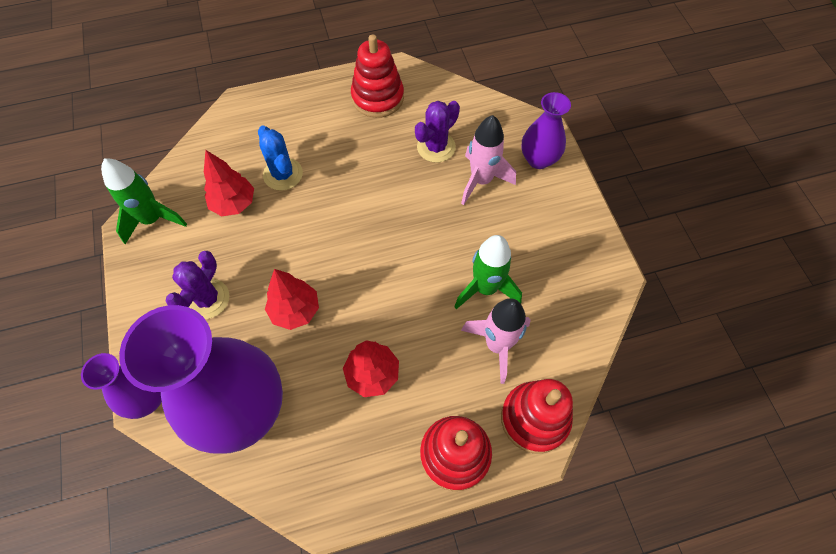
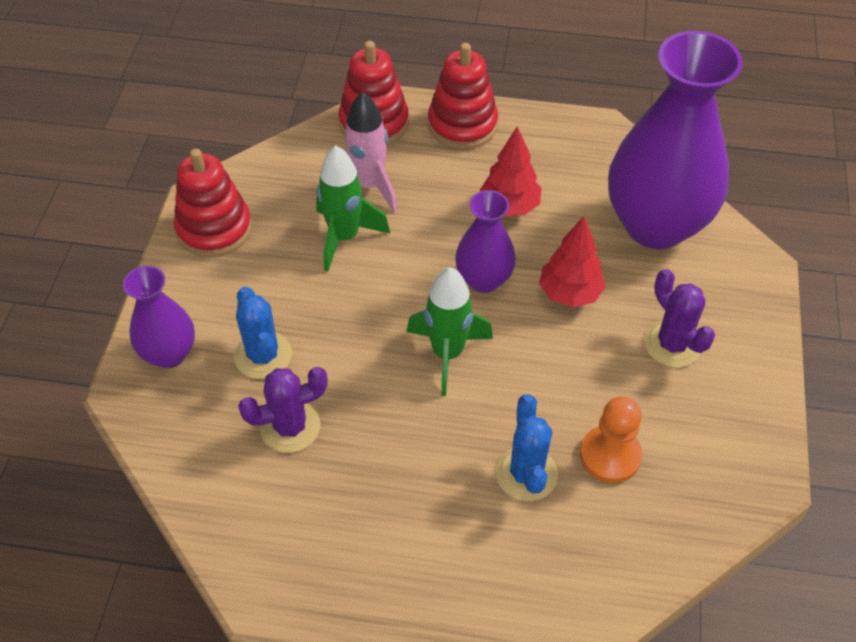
camera: 155 degrees left, 10 degrees down
purple vase [81,353,162,419] -> purple vase moved to [455,190,516,293]
green rocket [101,159,187,244] -> green rocket moved to [407,267,493,396]
purple cactus [166,251,230,319] -> purple cactus turned 75 degrees counterclockwise [644,269,715,368]
red tree [204,150,254,216] -> orange pawn [580,396,642,483]
red stacking toy [351,34,404,118] -> red stacking toy moved to [174,149,252,257]
pink rocket [461,115,516,205] -> blue cactus [234,287,292,379]

